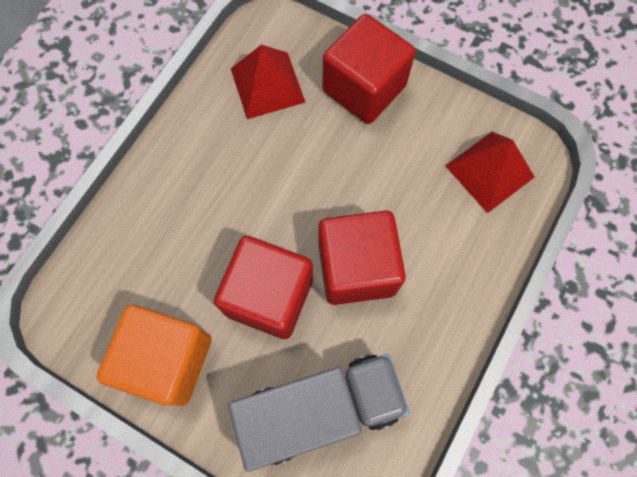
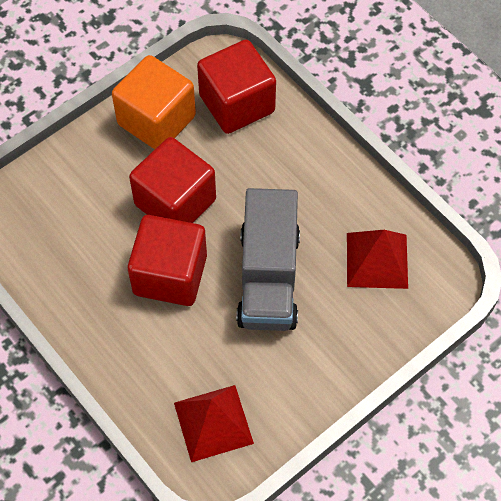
camera: 110 degrees right, 10 degrees down
grey truck [228,354,409,472] -> grey truck moved to [236,188,300,331]
red cube [322,14,416,124] -> red cube moved to [197,40,276,134]

